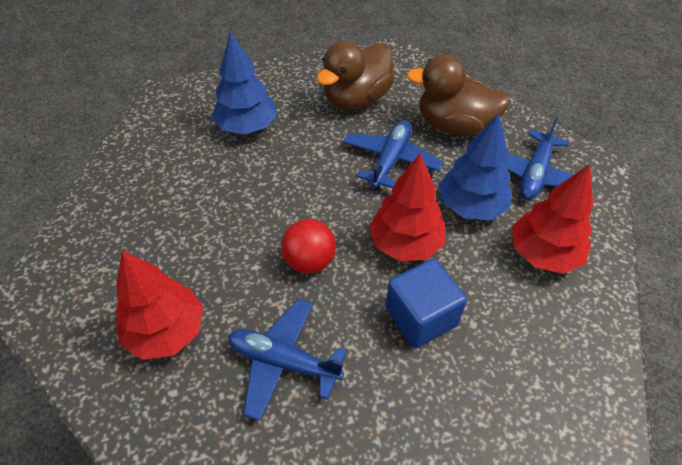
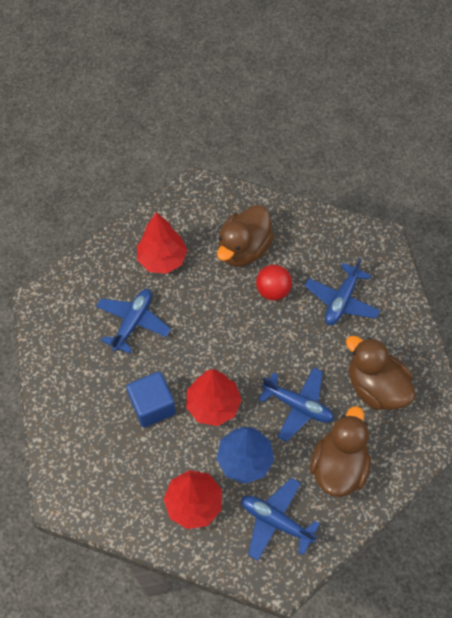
camera: 95 degrees right, 10 degrees up
blue tree [212,31,277,135] -> blue plane [305,258,380,325]
red ball [281,219,336,274] -> red ball moved to [256,265,292,301]
none -> brown duck [217,205,274,267]

